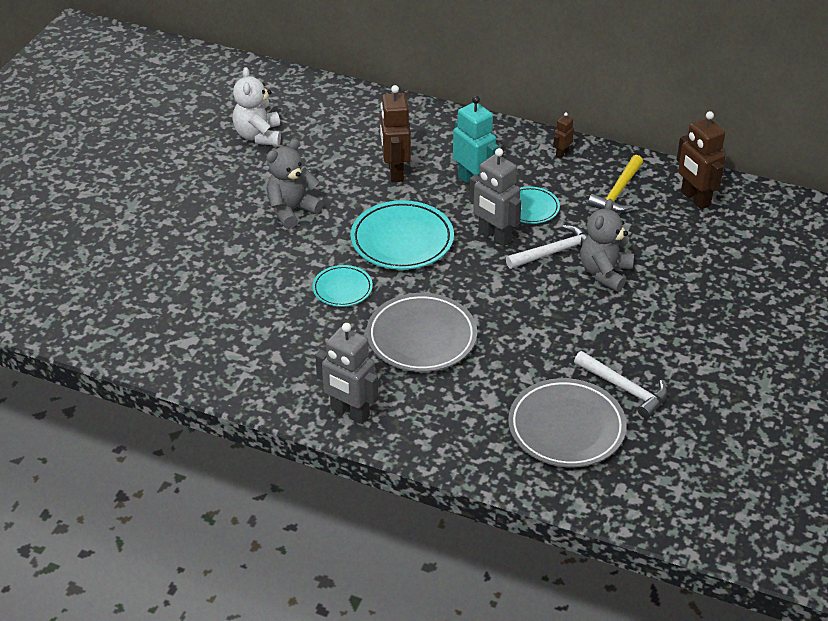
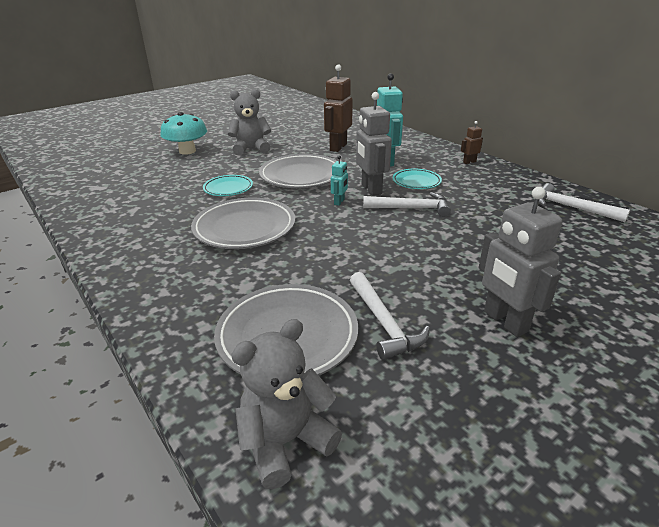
camera: 30 degrees right, 10 degrees down
white teddy bear [233,67,281,146] -> none
grey robot [315,323,379,424] -> grey robot moved to [479,187,562,337]
turquoise plate [351,200,454,270] -> grey plate [259,154,337,188]
grey teddy bear [580,199,634,292] -> grey teddy bear moved to [231,319,342,489]
yellow hammer [588,155,643,213] -> none
brown robot [677,111,726,210] -> white hammer [538,183,630,222]
none -> turquoise mushroom [160,112,207,155]
none -> turquoise robot [331,155,348,206]

